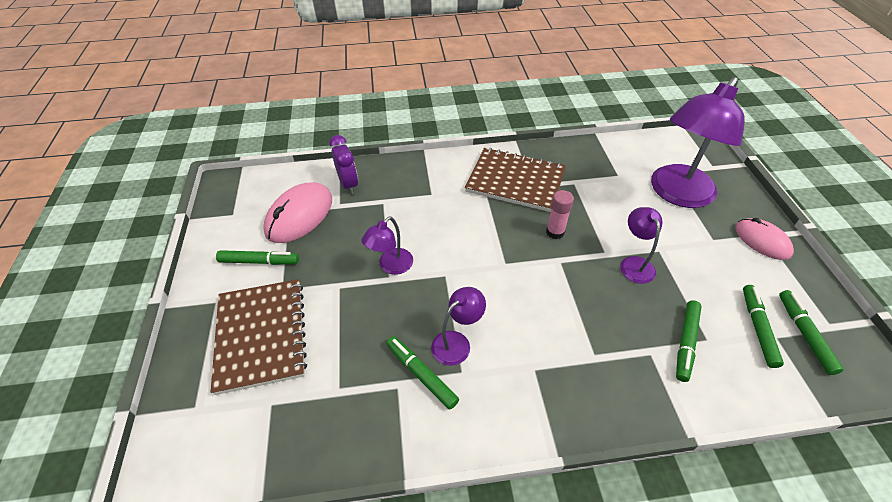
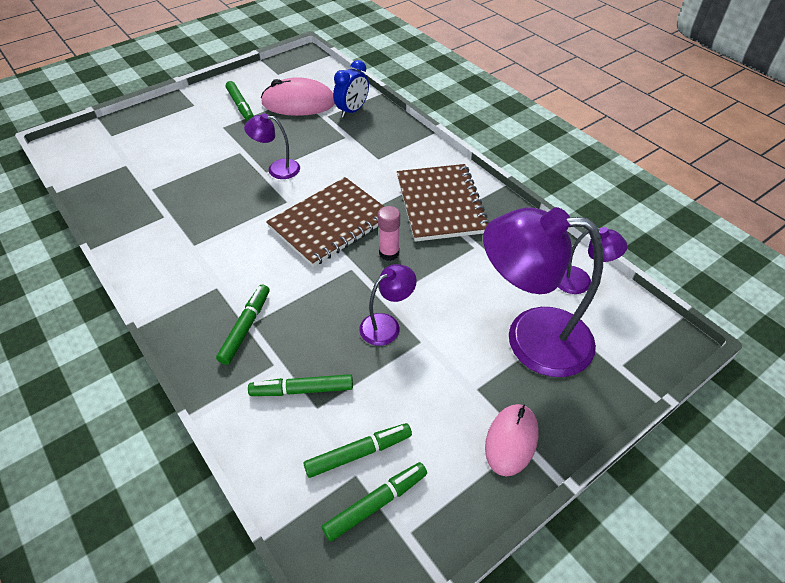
camera: 60 degrees right, 0 degrees up
brown notebook [211,279,307,395] -> brown notebook moved to [266,177,385,267]
purple clock [329,135,358,194] -> blue clock [333,60,369,118]
green marker [386,336,459,410] -> green marker moved to [216,285,269,365]
purple lamp [431,287,486,366] -> purple lamp moved to [558,227,628,294]

